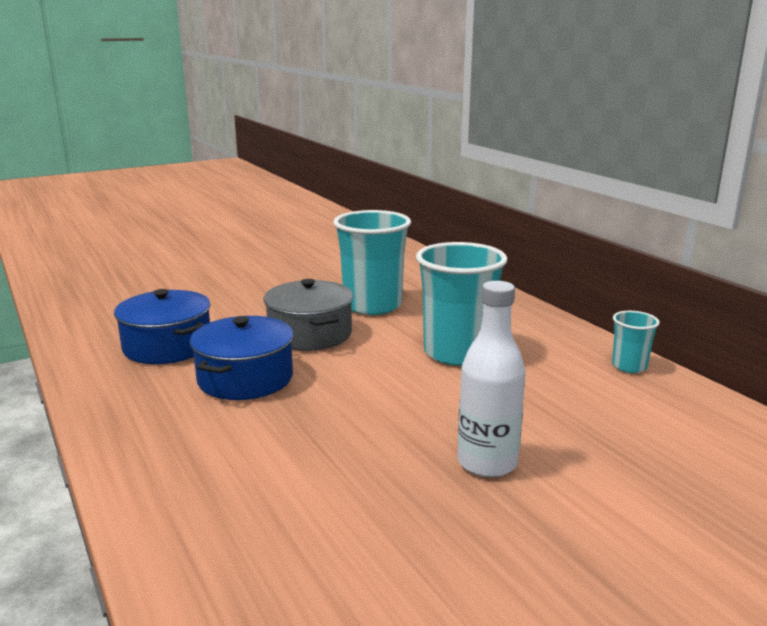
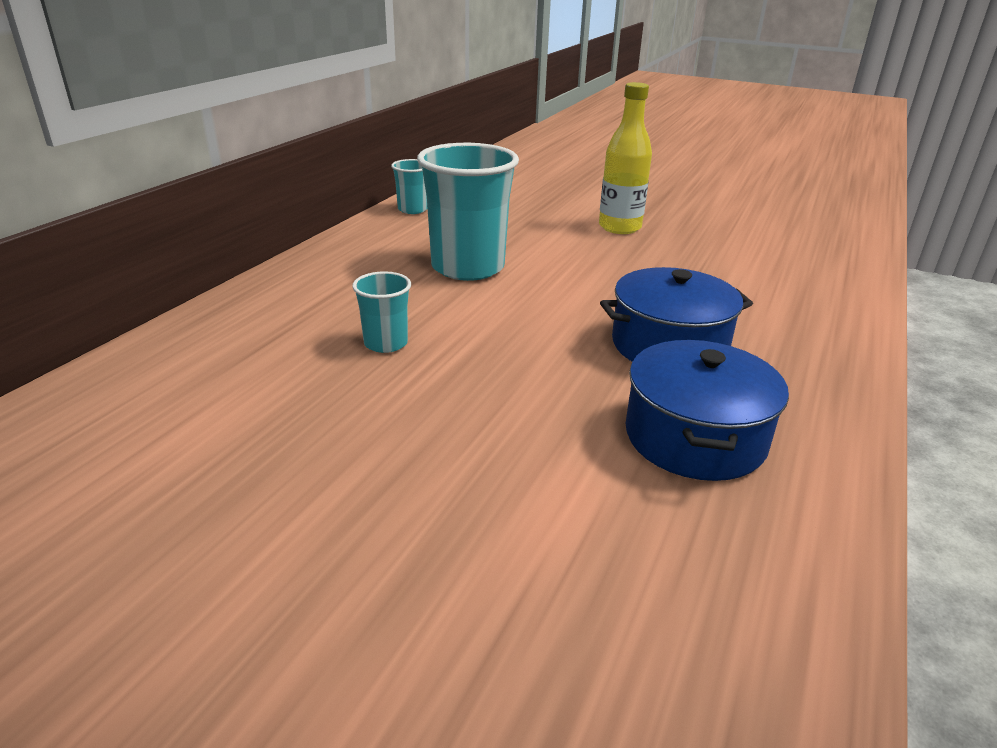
camera: 125 degrees left, 10 degrees up
grey pot [264,279,353,351] -> none
turquoise cup [333,210,411,315] -> turquoise cup [352,271,411,353], size x0.49
white bottle [457,281,526,478] -> yellow bottle [599,82,652,234]

